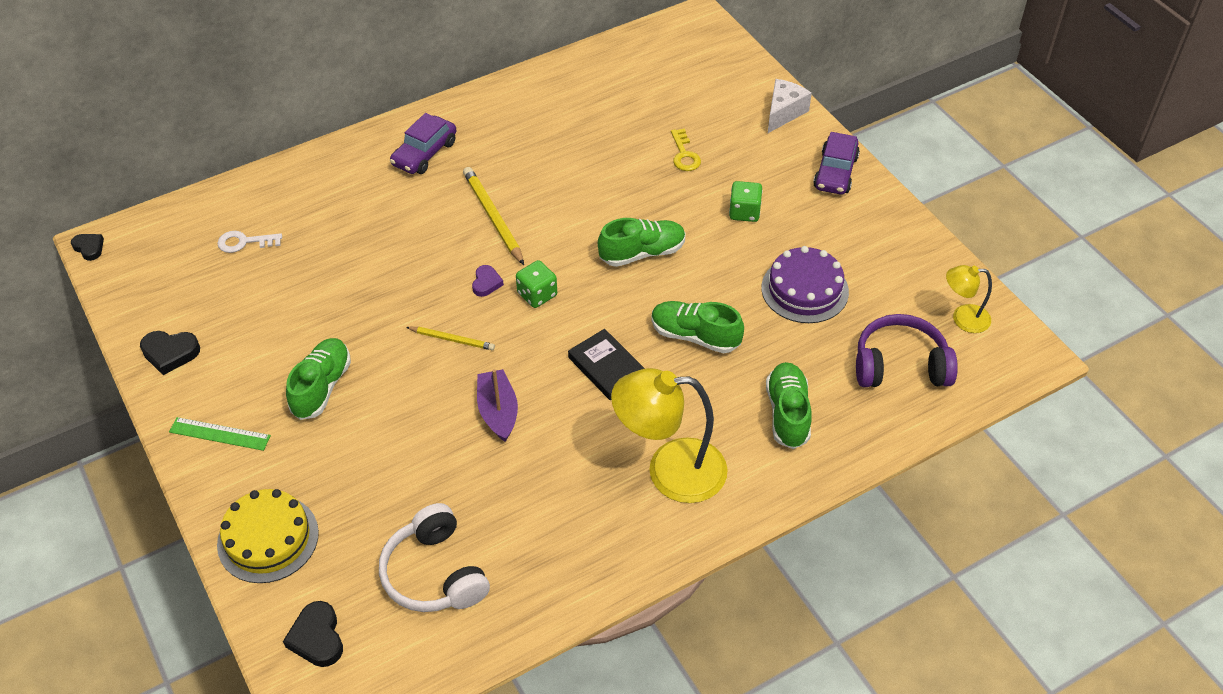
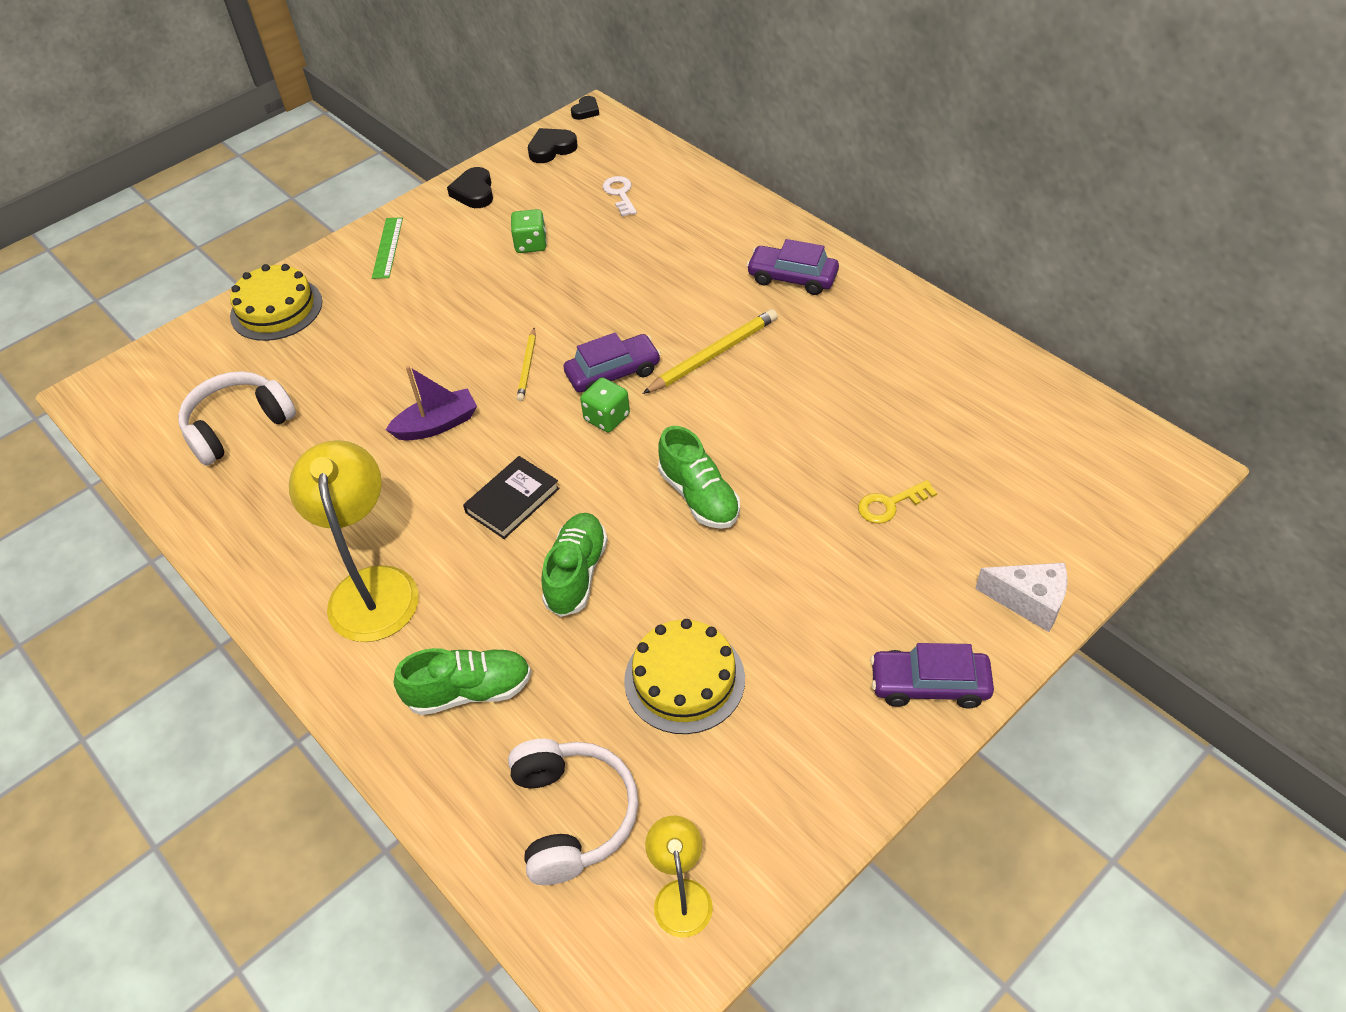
camera: 80 degrees right, 0 degrees up
black heart [283,601,343,667] -> black heart moved to [528,128,578,163]
green shoe [286,338,351,420] -> none
purple heart [472,265,504,297] -> purple car [563,332,661,392]
green dice [729,181,763,222] -> green dice moved to [511,209,547,253]
purple cake [761,246,849,323] -> yellow cake [624,619,745,734]
purple headphones [856,314,958,387] -> white headphones [508,739,639,885]

